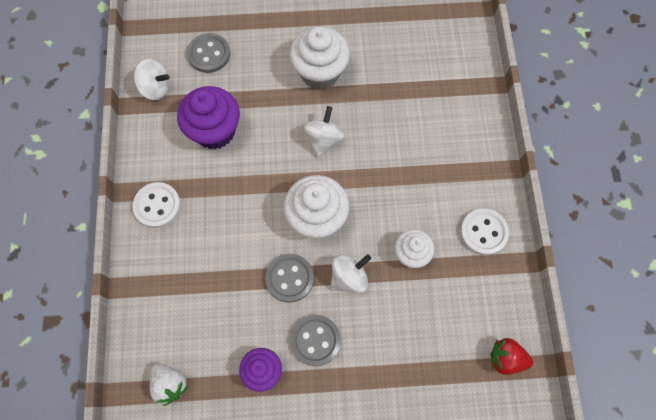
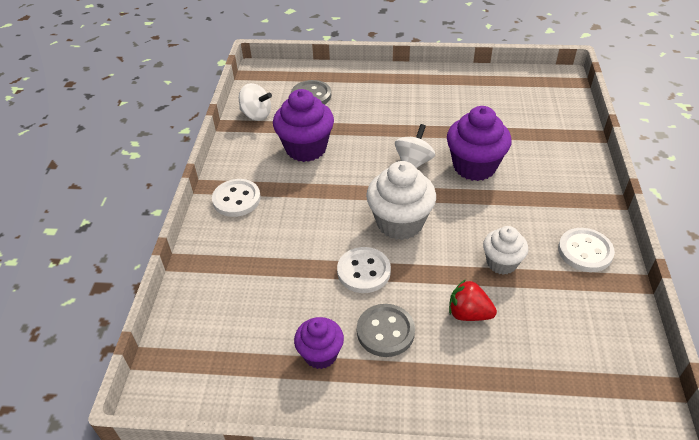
camera: 10 degrees right, 25 degrees down
white strawberry [150,363,188,406] -> none
grey button [265,254,314,303] -> white button [337,247,391,293]
white cupcake [290,26,350,90] -> none
white spinning top [330,254,371,293] -> none
red strawberry [490,338,533,375] -> red strawberry moved to [449,279,497,321]
none -> purple cupcake [447,106,511,181]

